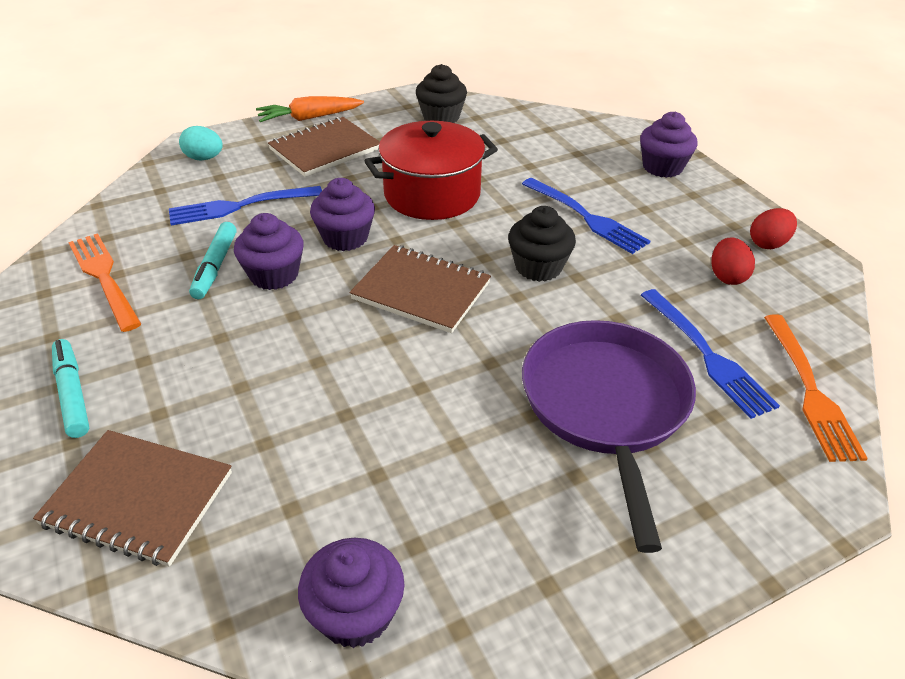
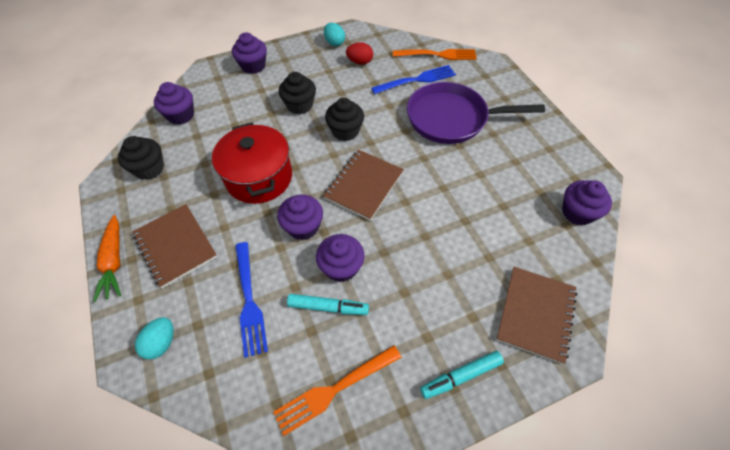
camera: 85 degrees left, 15 degrees up
blue fork [522,178,650,254] -> black cupcake [279,72,316,114]
red egg [750,208,797,249] -> turquoise egg [324,23,345,46]
none -> purple cupcake [154,82,194,125]

